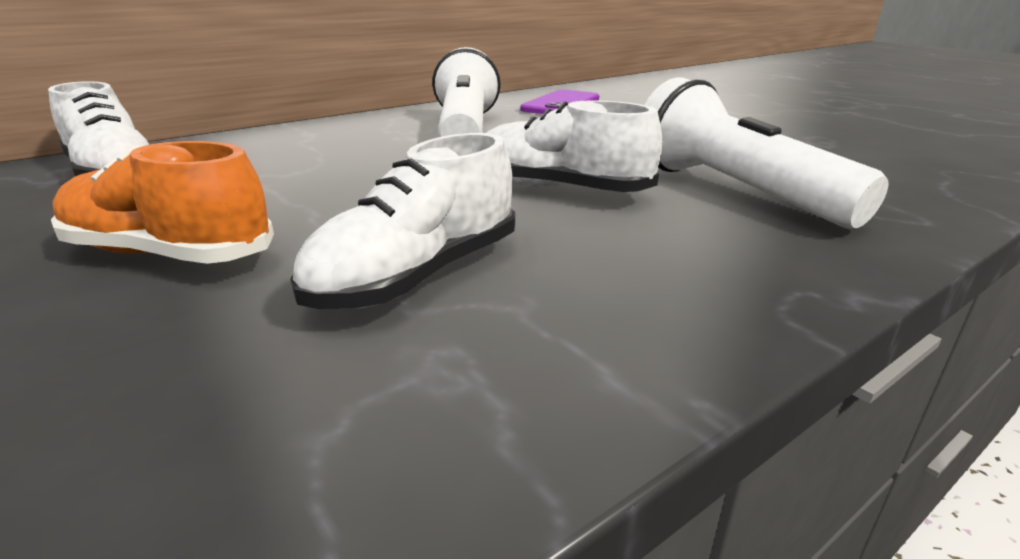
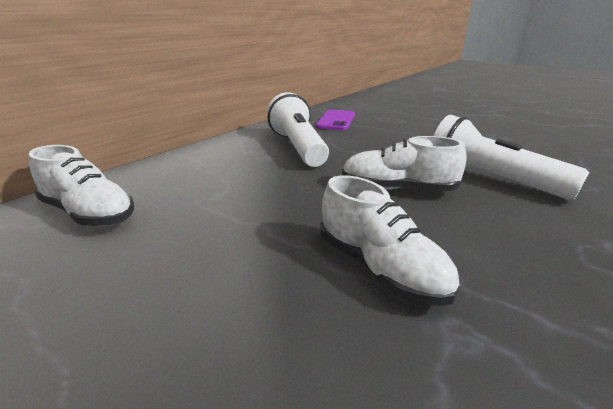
camera: 15 degrees left, 0 degrees up
orange shoe [51,141,274,264] -> none
white shoe [291,133,515,309] -> white shoe turned 60 degrees counterclockwise [320,175,459,306]

